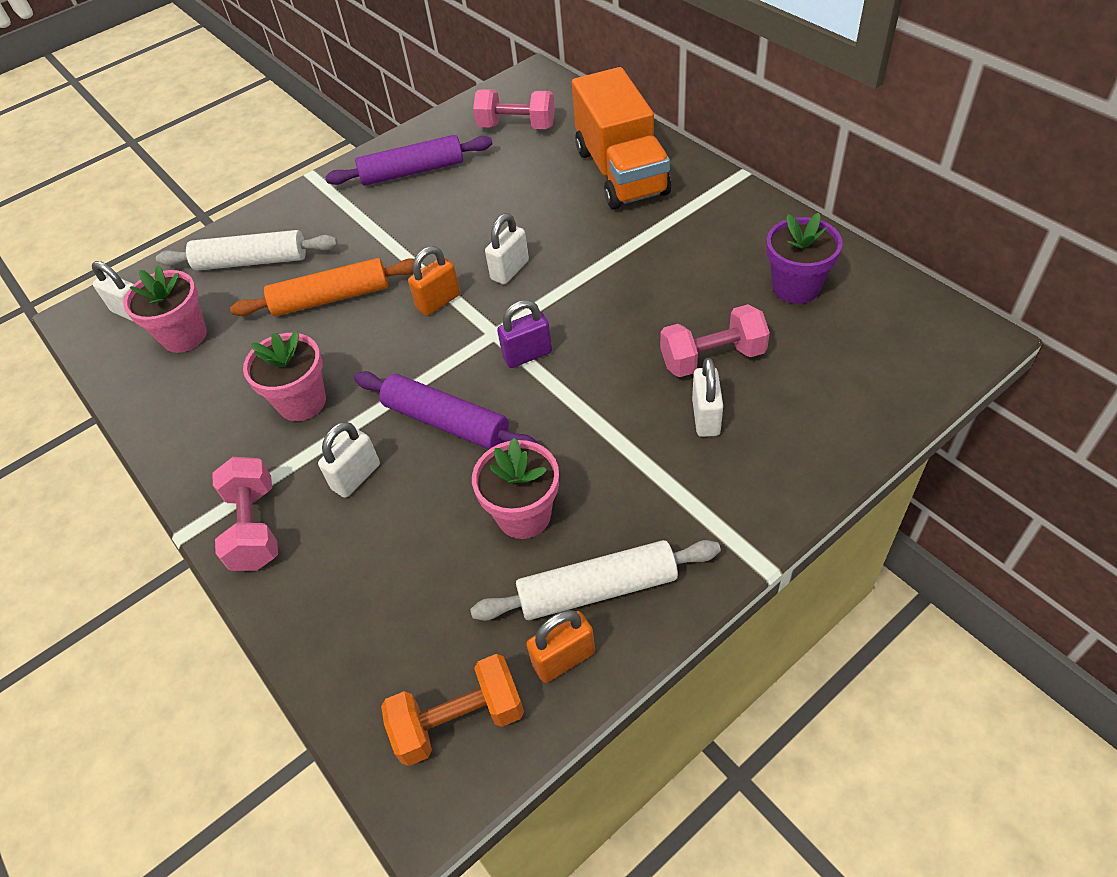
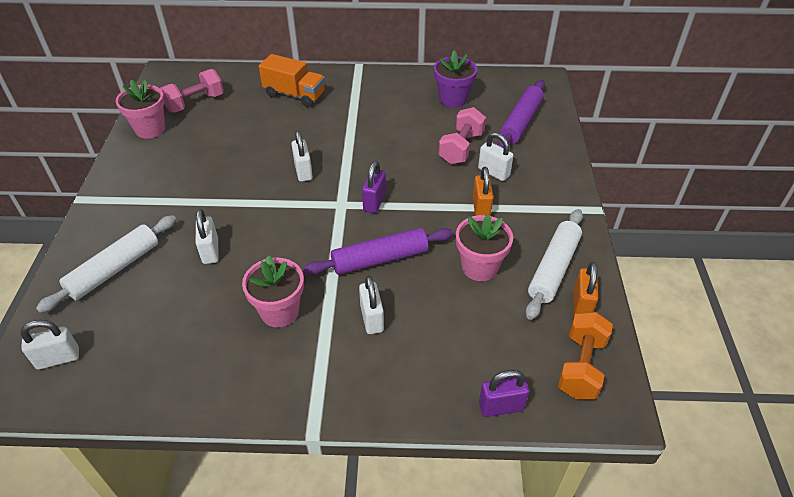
camera: 55 degrees left, 5 degrees down
pink flower pot [123,265,207,353] -> pink flower pot moved to [116,80,165,139]
pink dumbbell [212,457,278,571] -> none
orange rolling pin [230,258,421,316] -> white padlock [196,209,219,264]
purple rolling pin [325,135,493,186] -> purple rolling pin moved to [498,80,545,148]
orange padlock [408,246,460,316] -> orange padlock moved to [473,167,494,216]
orange truck [572,67,671,209] -> orange truck [259,54,325,107], size x0.66
none -> purple padlock [479,370,529,417]

